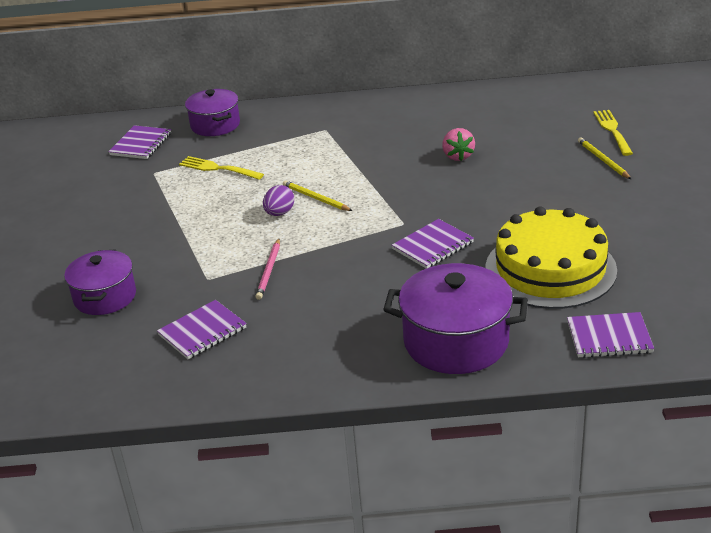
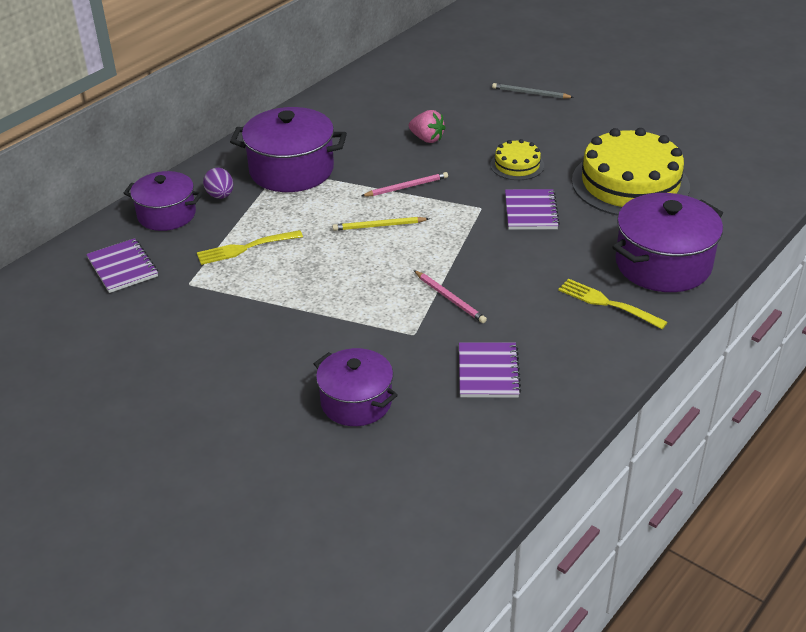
camera: 50 degrees left, 5 degrees up
purple egg [263,185,294,216] -> purple egg moved to [203,168,233,199]
purple notebook [567,312,654,358] -> none
yellow pencil [578,137,631,179] -> grey pencil [492,83,574,99]
yellow fork [593,110,633,156] -> yellow fork moved to [558,279,668,329]
none -> purple pot [230,107,347,192]
none -> pink pencil [361,172,448,197]
none -> yellow cake [490,139,544,180]

